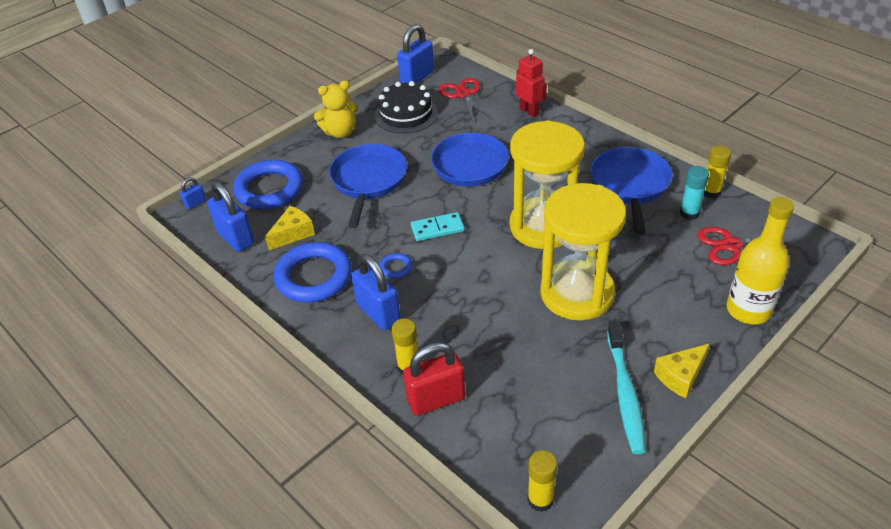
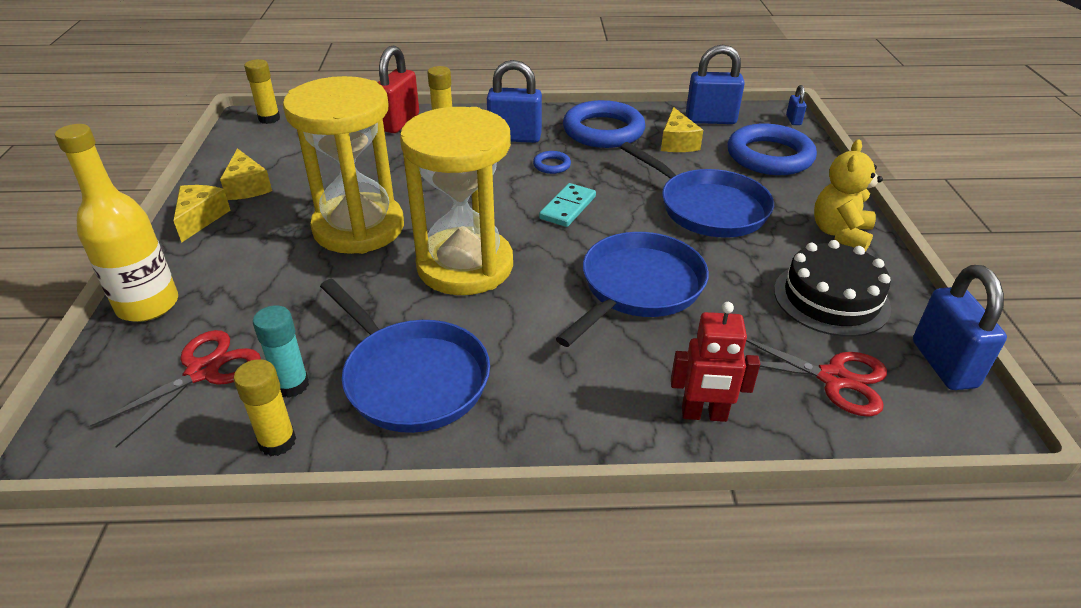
camera: 130 degrees right, 5 degrees down
turquoise toothbrush [607,321,646,454] -> yellow cheese [220,148,272,200]

